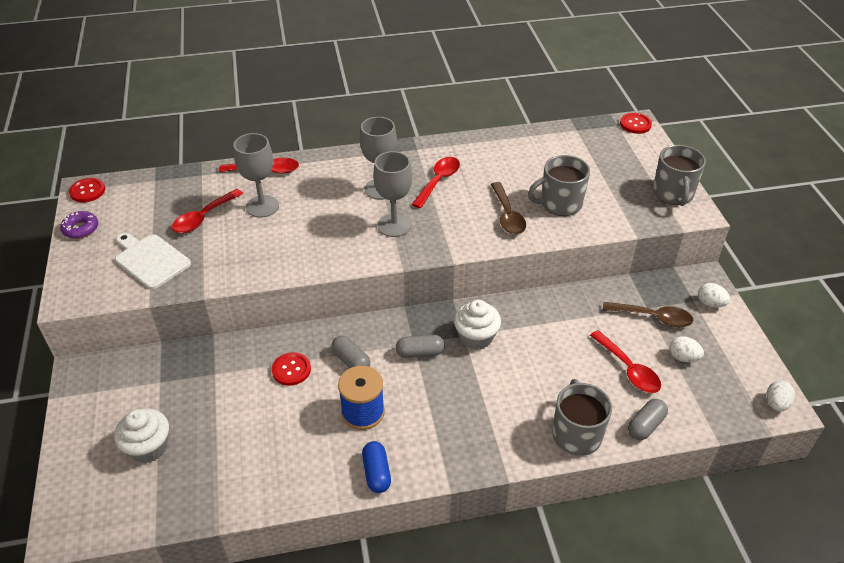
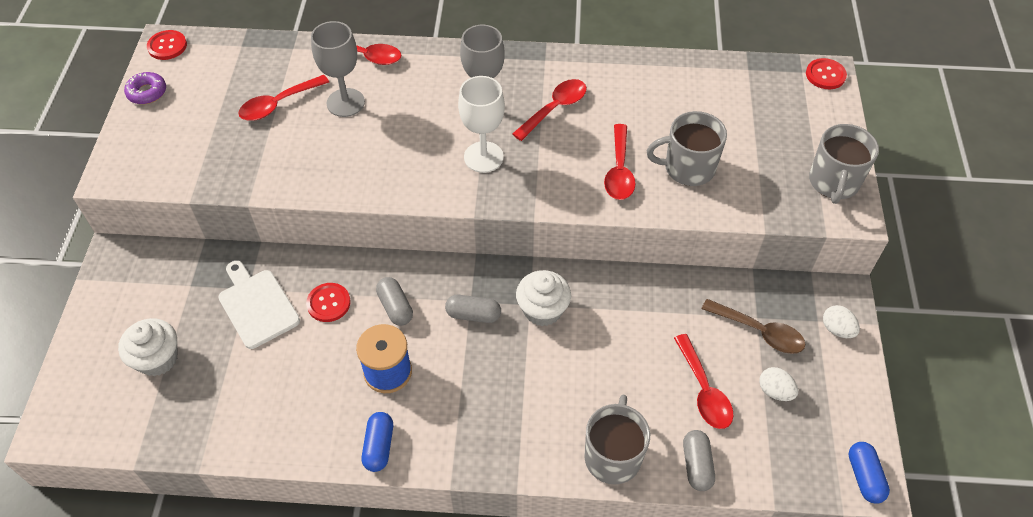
camera: 15 degrees right, 10 degrees up
white cutting board [115,233,191,289] -> white cutting board moved to [218,261,300,349]
grey goblet [373,151,412,237] -> white goblet [458,76,505,173]
brown spoon [491,182,526,235] -> red spoon [604,124,636,200]
grey capsule [628,399,668,440] -> grey capsule turned 60 degrees counterclockwise [683,430,715,491]
white egg [766,381,795,411] -> blue capsule [848,442,890,504]

